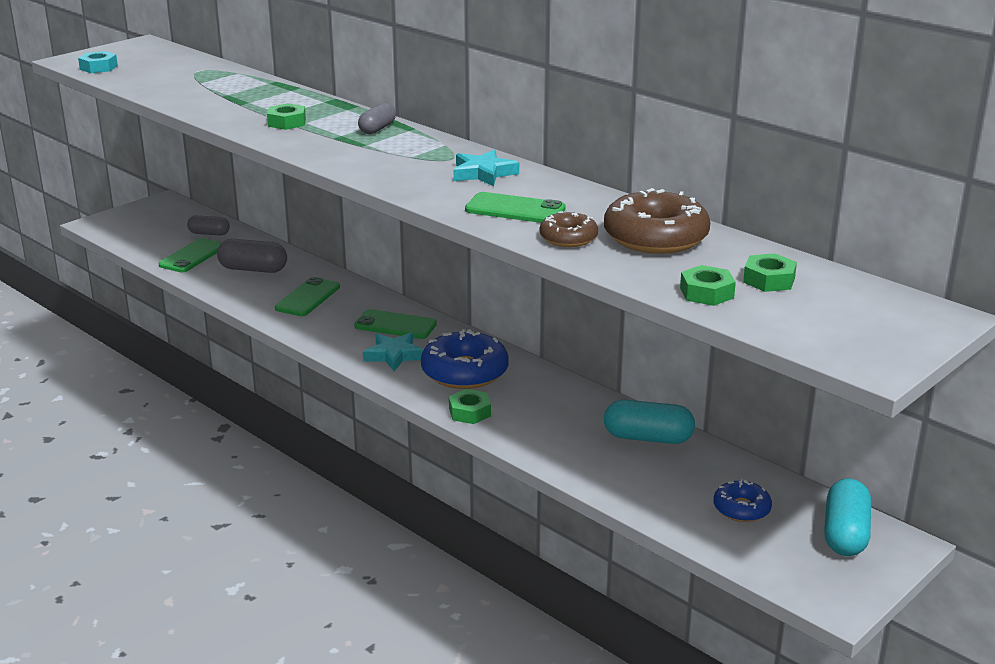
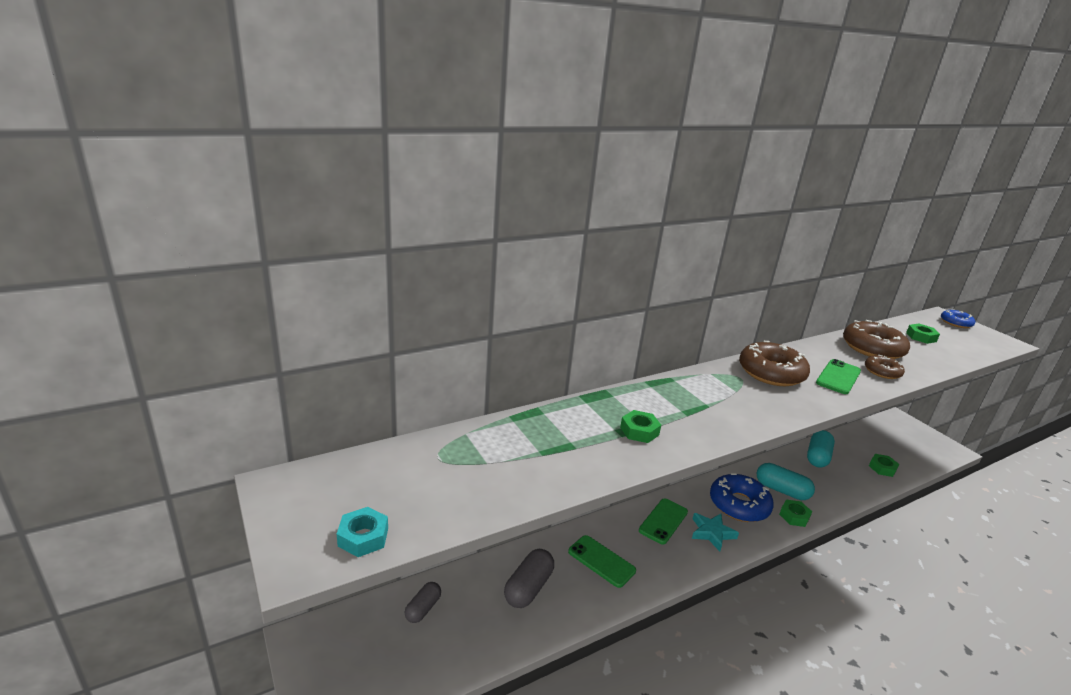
camera: 75 degrees left, 0 degrees up
green phone [159,238,222,272] -> none
grey capsule [358,103,396,134] -> none
turquoise star [454,150,519,186] -> brown donut [739,341,810,386]
green nut [680,265,736,306] -> green nut moved to [869,454,899,477]
blue donut [714,479,772,522] -> blue donut moved to [941,309,976,328]
turquoise capsule [824,478,871,556] -> turquoise capsule moved to [756,463,815,500]

